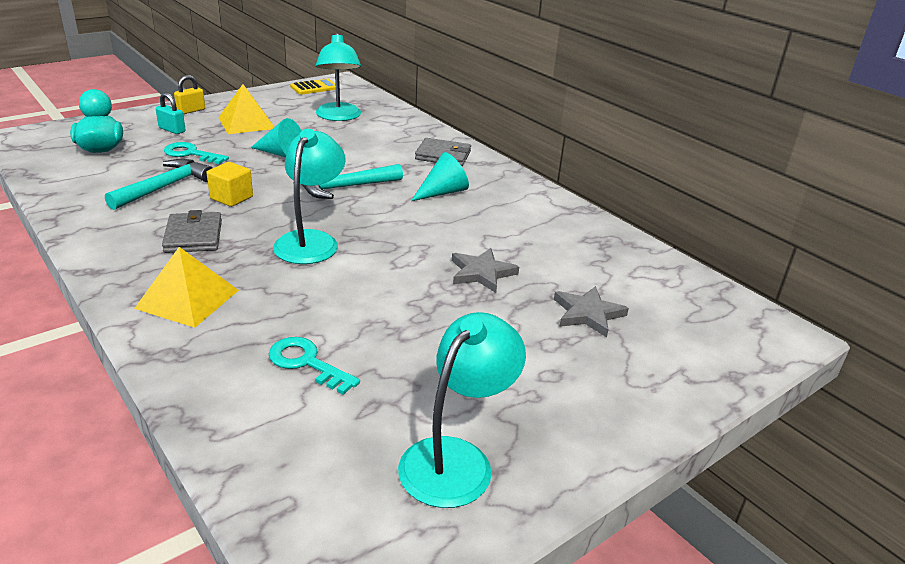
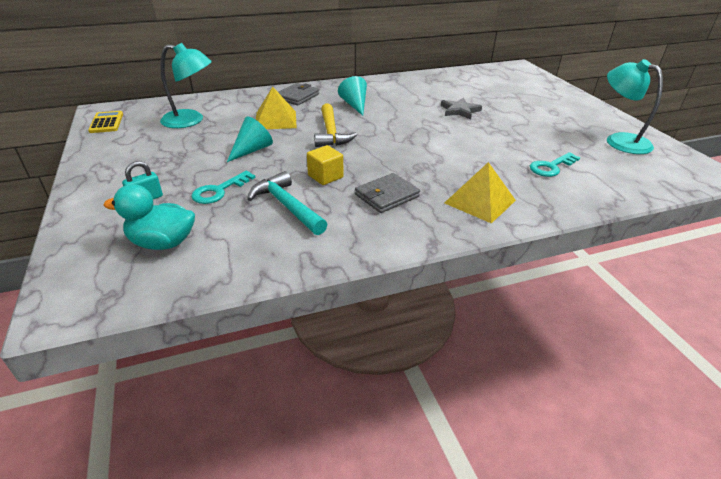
camera: 70 degrees left, 5 degrees up
grey wallet [162,210,222,253] -> grey wallet turned 45 degrees counterclockwise [355,173,420,213]
yellow padlock [174,75,205,114] -> none
yellow pyramid [218,84,274,134] -> yellow pyramid moved to [256,86,297,129]
turquoise lamp [273,129,346,264] -> none
turquoise hammer [301,164,403,199] -> yellow hammer [314,103,357,147]
grey star [554,286,629,337] -> none

